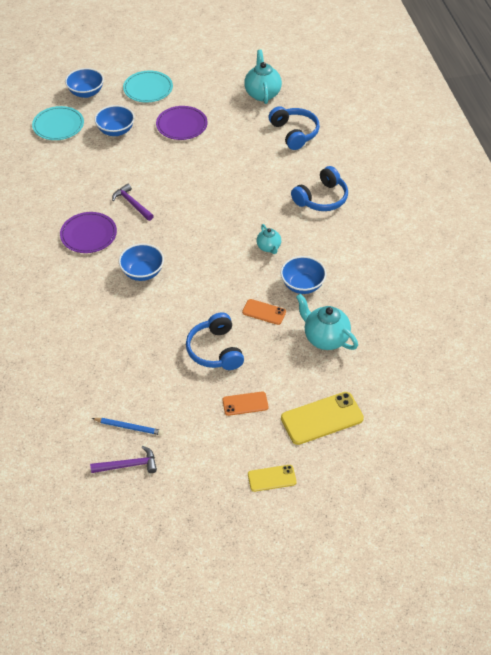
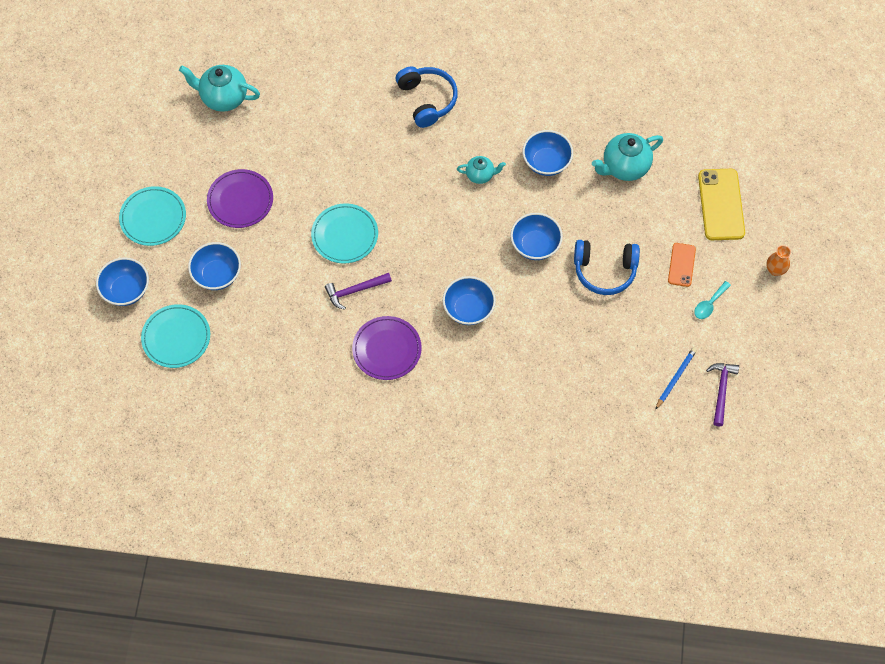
camera: 70 degrees left, 15 degrees up
orange phone [242,299,286,325] -> none
yellow phone [248,465,297,492] -> orange vase [766,245,791,276]
blue headphones [268,106,320,150] -> none
none -> turquoise plate [311,203,378,264]
none -> blue bowl [511,213,563,260]
none -> turquoise spoon [694,281,731,319]

